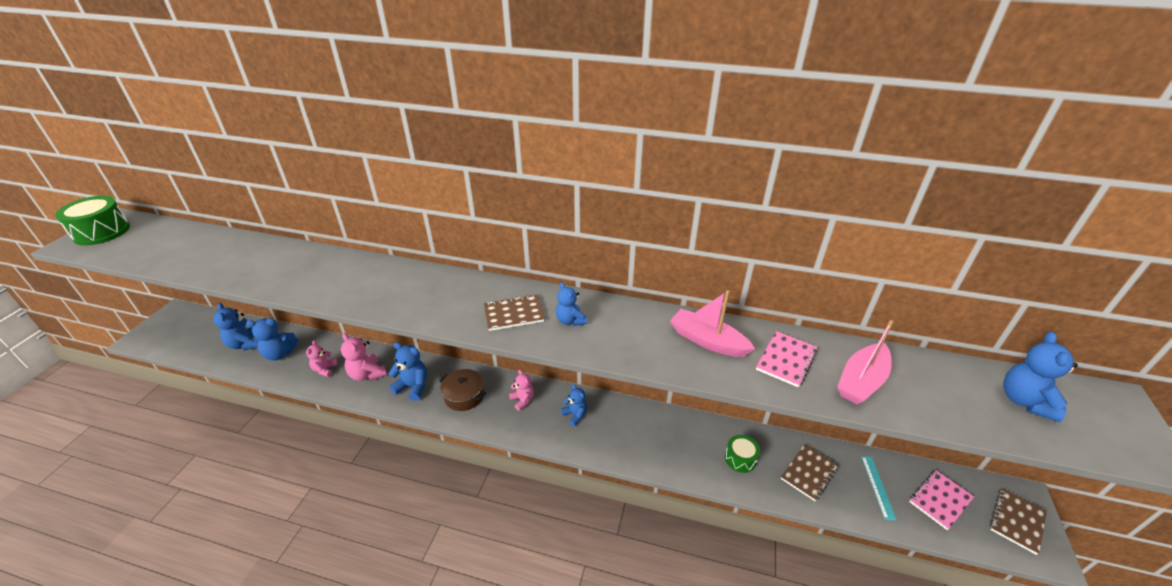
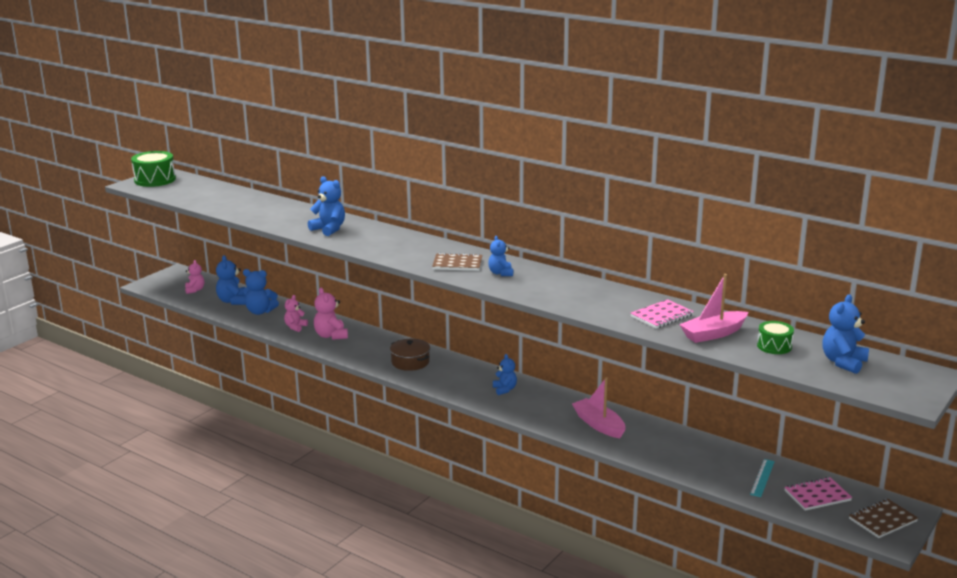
camera: 20 degrees right, 15 degrees down
blue teddy bear [388,342,427,401] -> blue teddy bear moved to [308,176,345,236]
pink teddy bear [509,369,534,411] -> pink teddy bear moved to [185,260,204,294]
pink boat [670,290,755,357] -> pink boat moved to [572,377,625,438]
green drum [725,435,760,473] -> green drum moved to [757,321,794,354]
brown notebook [781,444,838,501] -> none

